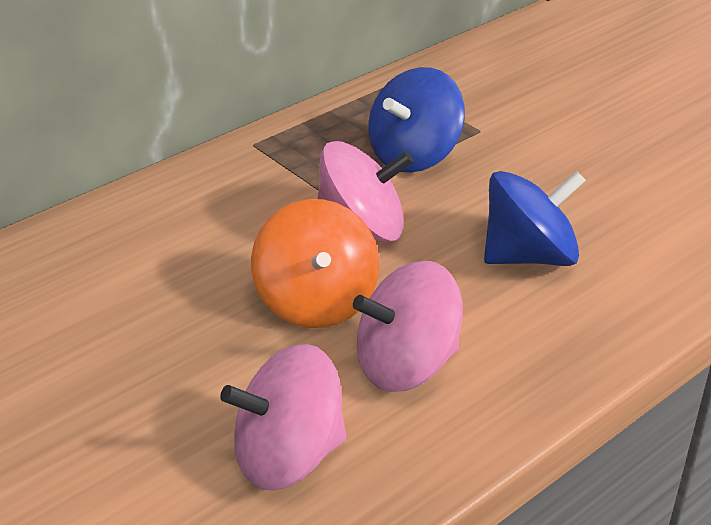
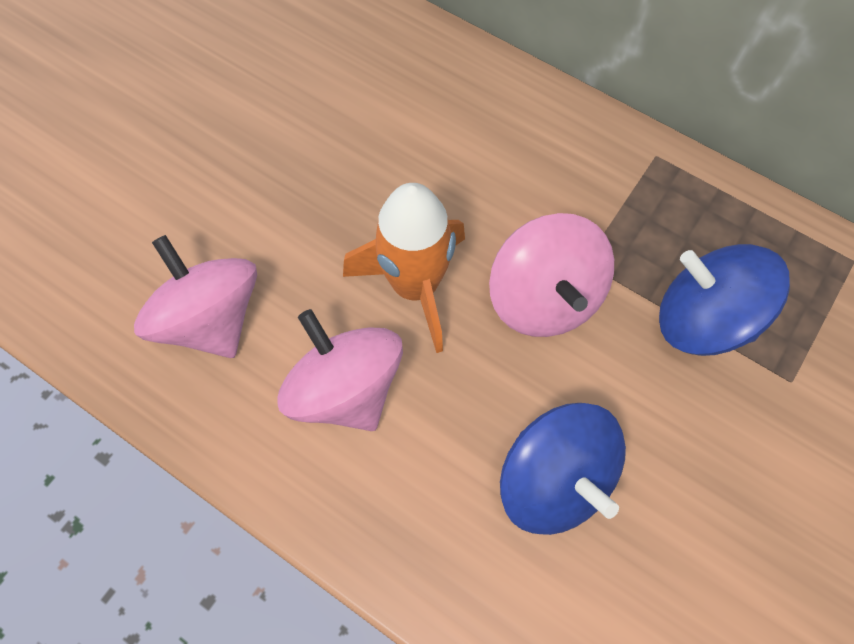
camera: 75 degrees right, 30 degrees up
orange spinning top [251,199,379,328] -> orange rocket [343,183,465,353]

